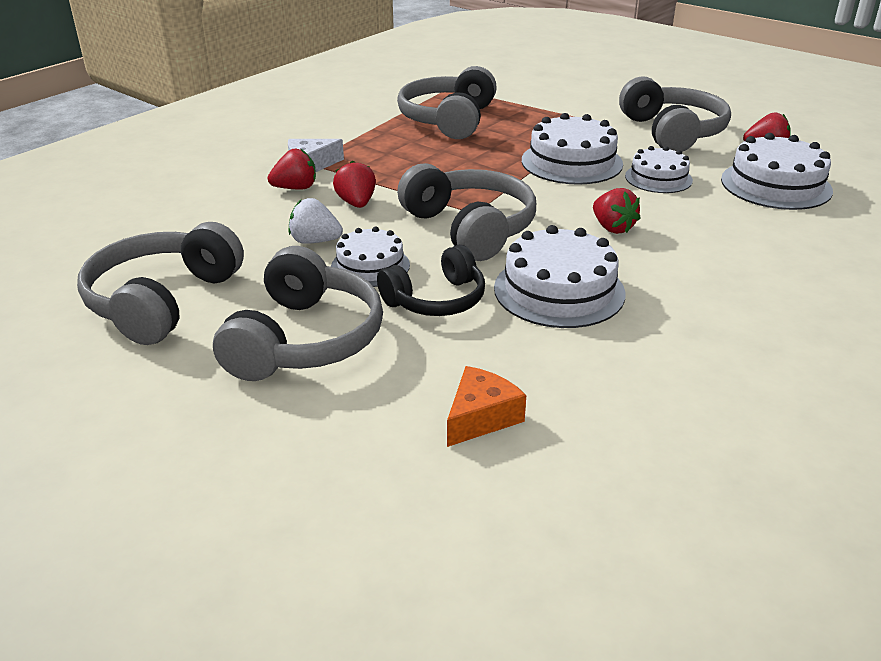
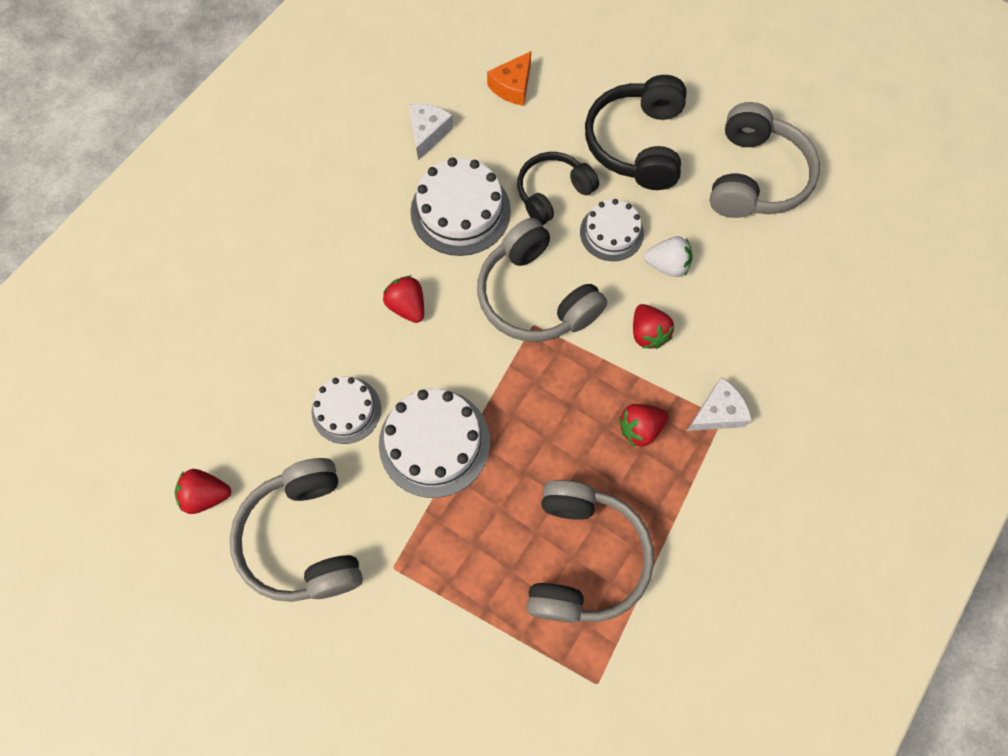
camera: 175 degrees right, 35 degrees up
grey headphones [213,246,383,381] -> black headphones [585,75,687,190]
red strawberry [268,149,316,189] -> red strawberry moved to [619,404,669,447]
white cake [721,133,833,210] -> none
none -> white cheese [409,104,454,161]

